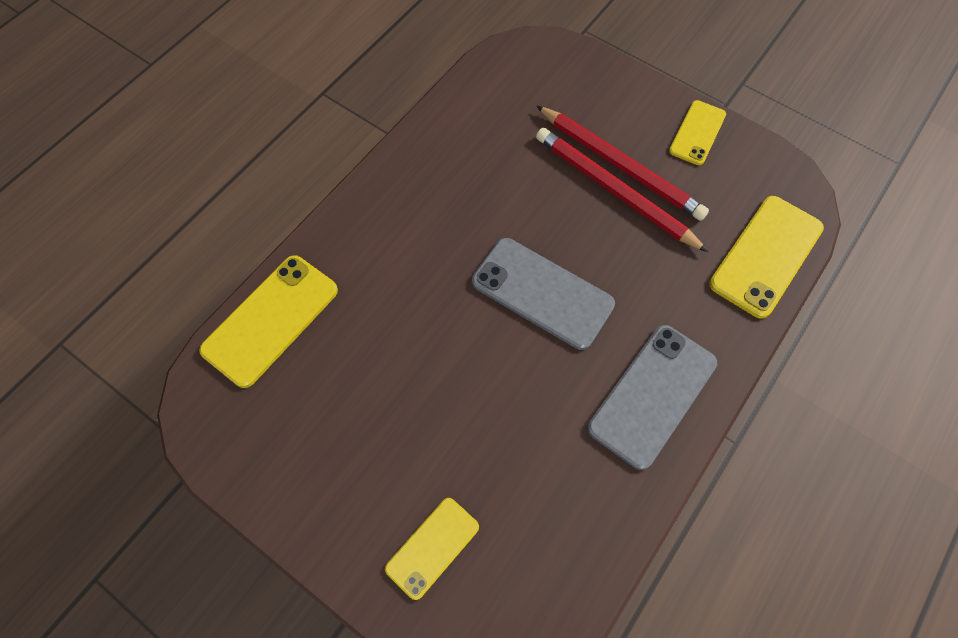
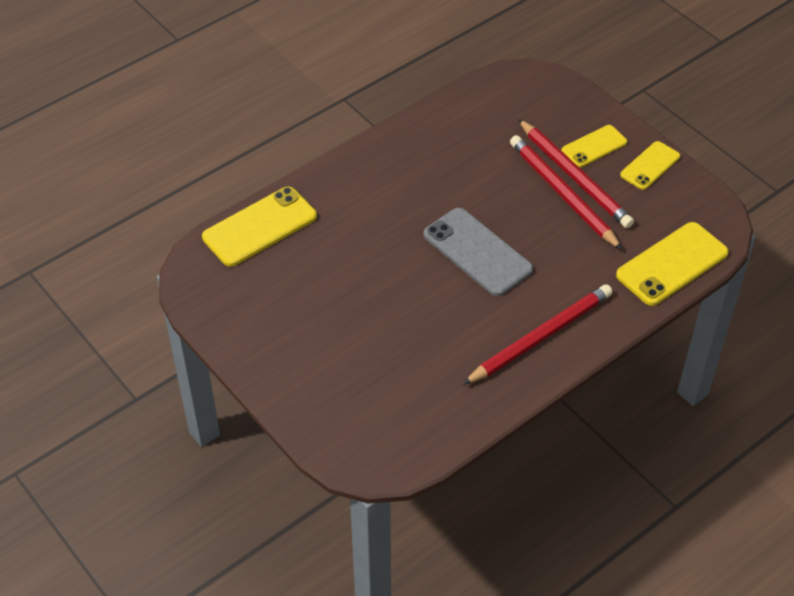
camera: 15 degrees right, 15 degrees down
yellow phone [385,498,479,600] -> yellow phone moved to [562,125,627,167]
grey phone [588,325,717,470] -> red pencil [463,284,613,385]

